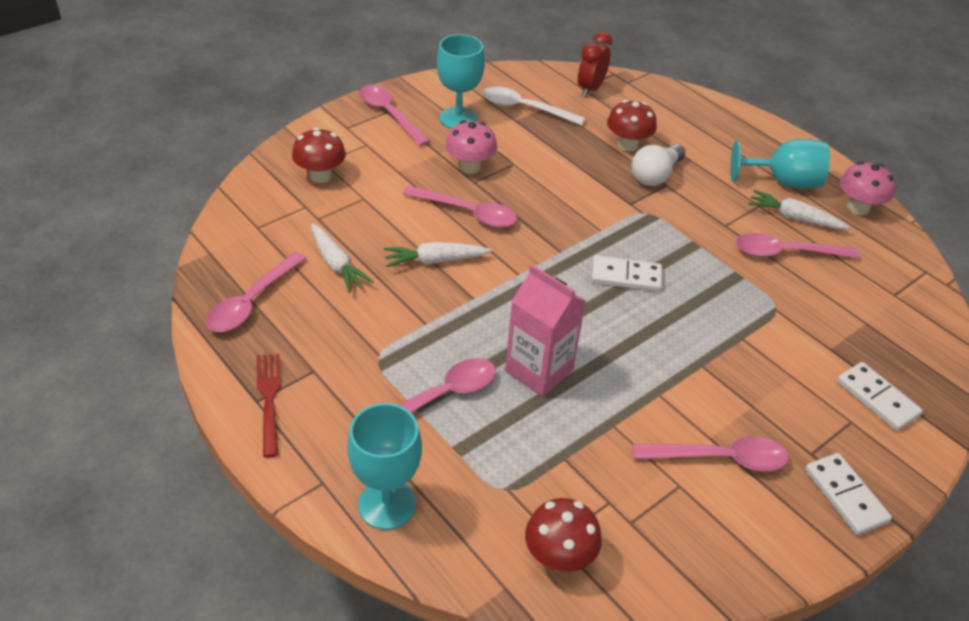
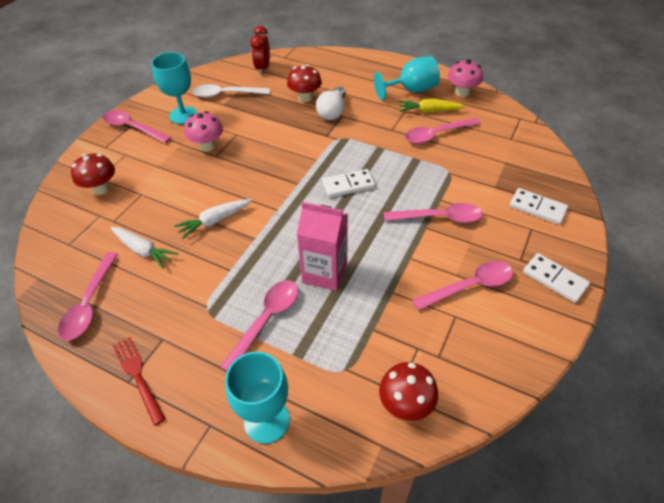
camera: 20 degrees left, 5 degrees up
pink spoon [403,185,517,228] -> pink spoon moved to [384,203,483,223]
white carrot [748,190,849,229] -> yellow carrot [399,99,466,113]

